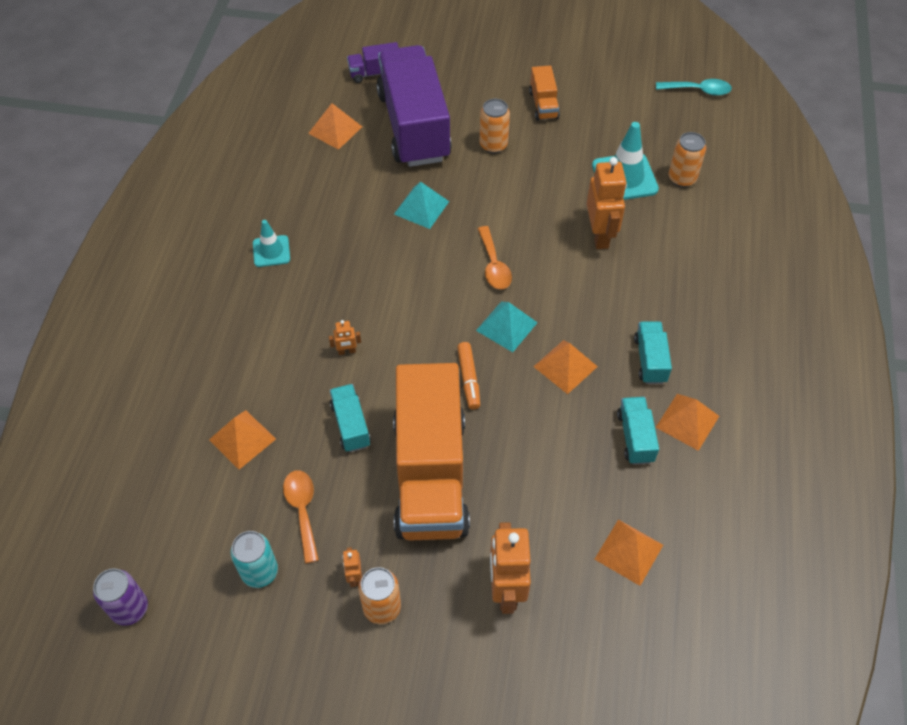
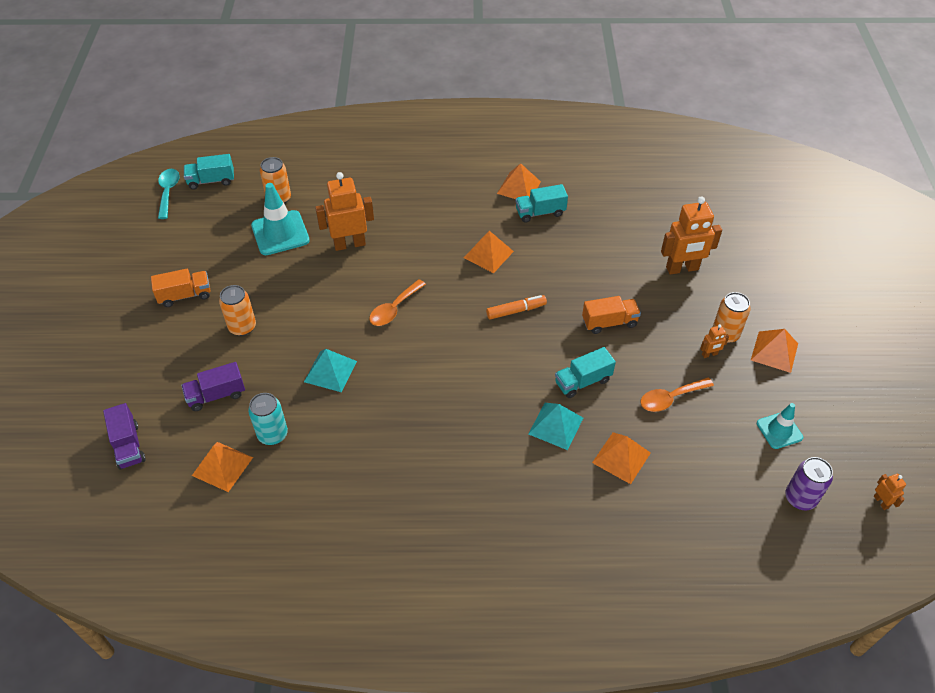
camera: 100 degrees left, 5 degrees down
turquoise can [230,531,278,588] -> turquoise can moved to [248,393,288,445]
turquoise traffic cone [253,220,290,267] -> turquoise traffic cone moved to [757,403,803,449]
orange robot [329,320,361,355] -> orange robot moved to [874,474,906,510]
purple truck [376,45,452,167] -> purple truck [181,362,245,411], size x0.42
orange truck [393,363,470,541] -> orange truck [582,296,641,334], size x0.42
turquoise pyramid [476,301,538,352] -> turquoise pyramid moved to [529,403,583,450]
orange spoon [478,226,512,289] -> orange spoon turned 150 degrees clockwise [369,279,426,326]
orange pyramid [595,520,663,586] -> orange pyramid moved to [751,329,798,373]
turquoise truck [634,321,672,384] -> turquoise truck moved to [184,154,234,190]

